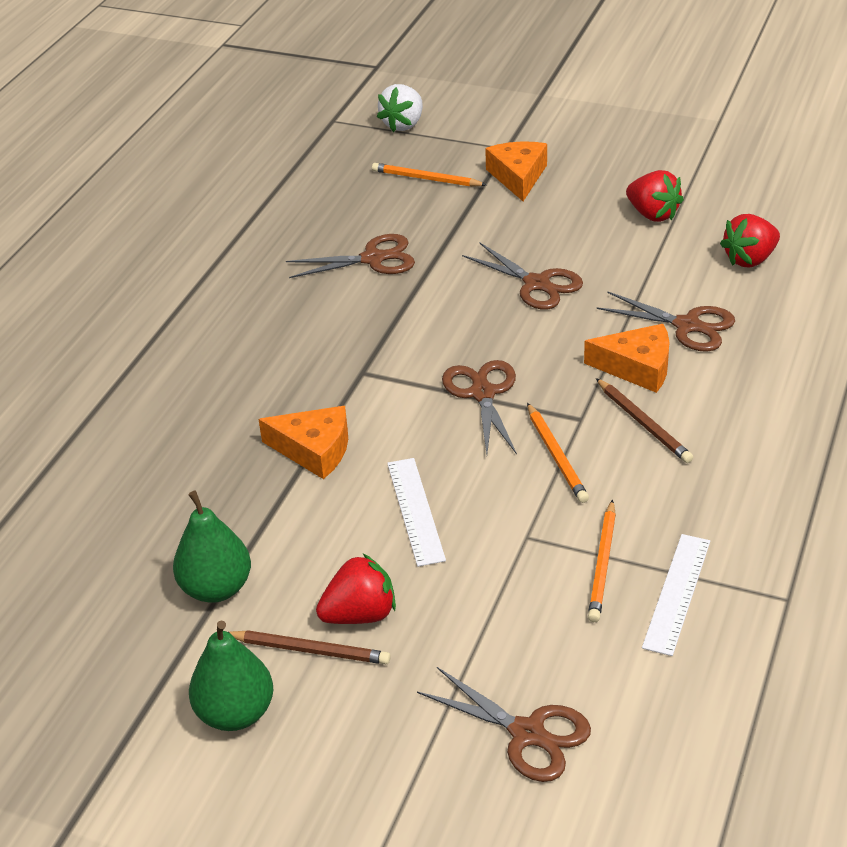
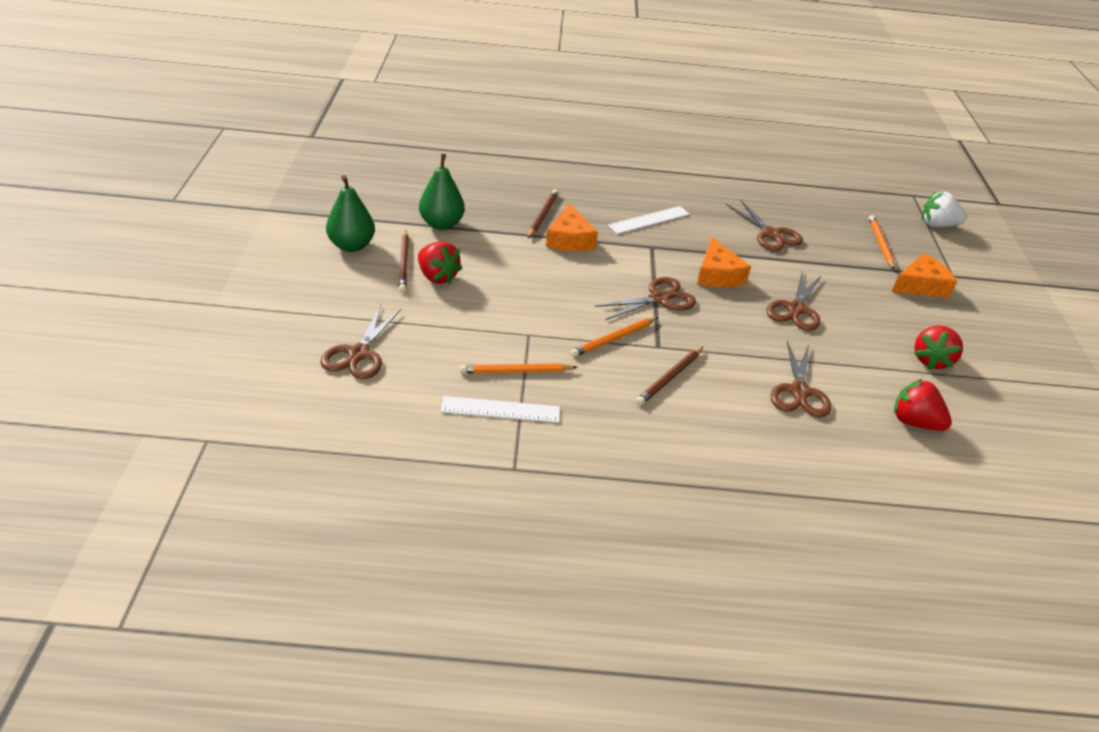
camera: 65 degrees right, 0 degrees up
white ruler [387,458,446,567] -> white ruler moved to [608,206,690,234]
orange cheese [584,324,669,393] -> orange cheese moved to [697,237,751,287]
none -> brown pencil [528,189,559,238]

